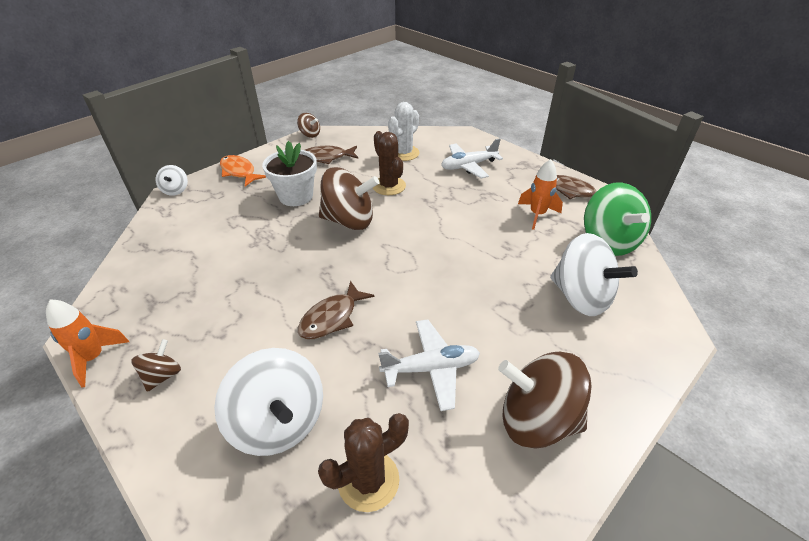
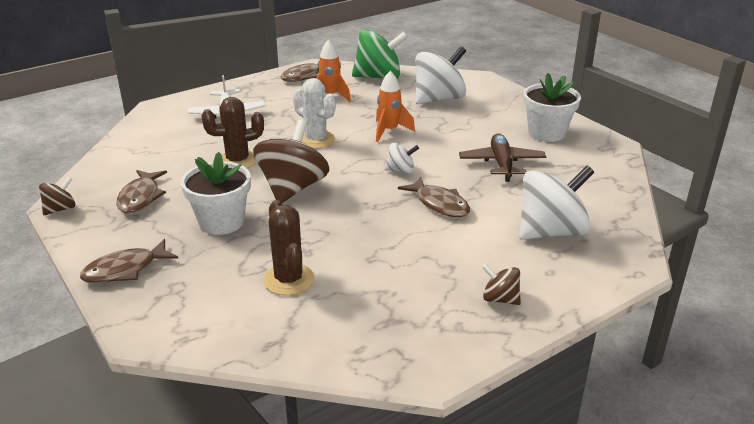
camera: 80 degrees left, 10 degrees down
orange rocket [46,299,129,387] -> orange rocket moved to [376,71,415,142]
white spinning top [156,165,188,196] -> white spinning top moved to [385,143,419,174]
orange fish [220,155,267,186] -> brown fish [80,239,178,283]
brown cactus [318,413,409,512] -> brown cactus moved to [263,200,315,296]
white plane [378,319,480,411] -> brown plane [459,133,546,182]
white cactus [388,102,420,161] -> white cactus moved to [293,78,336,149]
brown spinning top [498,352,592,449] -> white flower pot [523,73,581,142]

